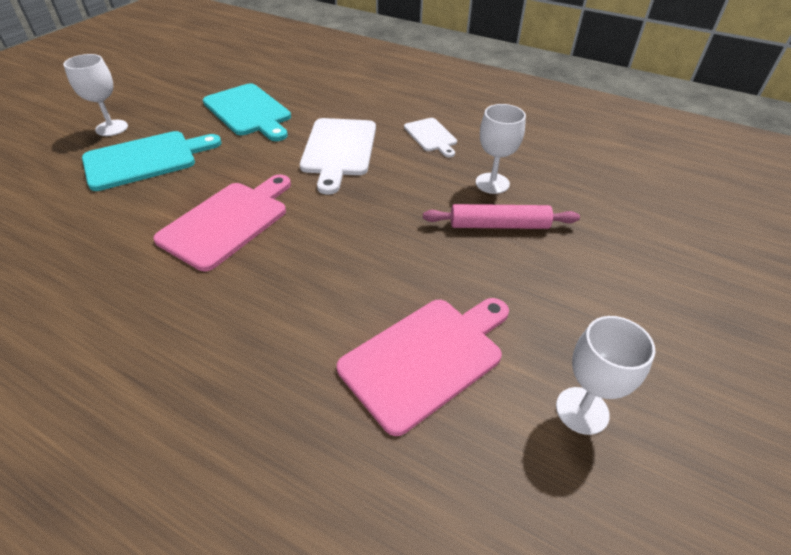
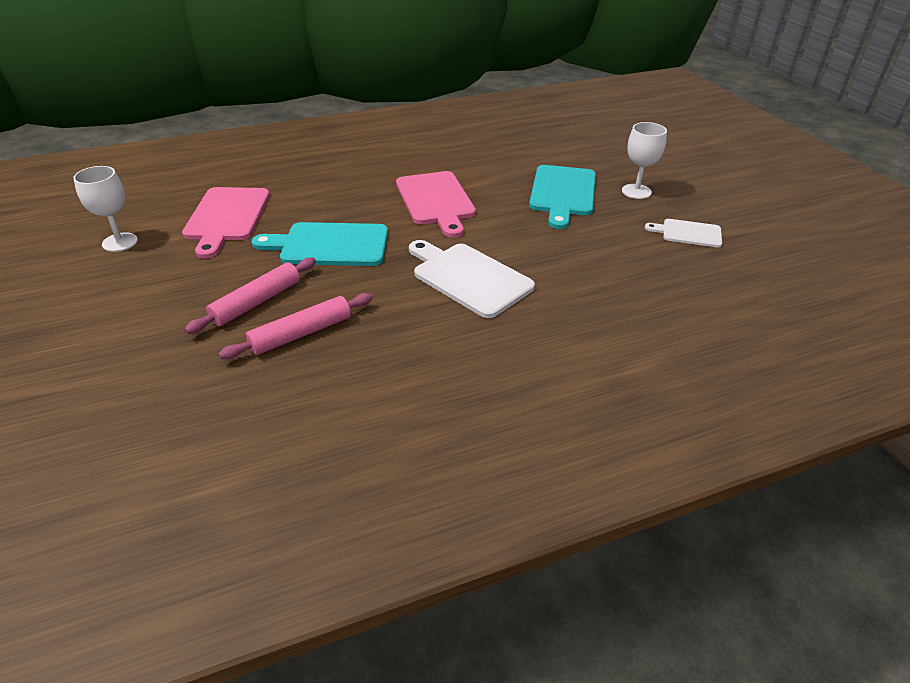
camera: 130 degrees right, 5 degrees down
turquoise cutting board [203,83,291,141] -> turquoise cutting board moved to [252,222,388,266]
white cutting board [404,118,457,157] -> white cutting board moved to [645,219,722,247]
white goblet [476,104,526,194] -> pink rolling pin [218,293,373,359]

